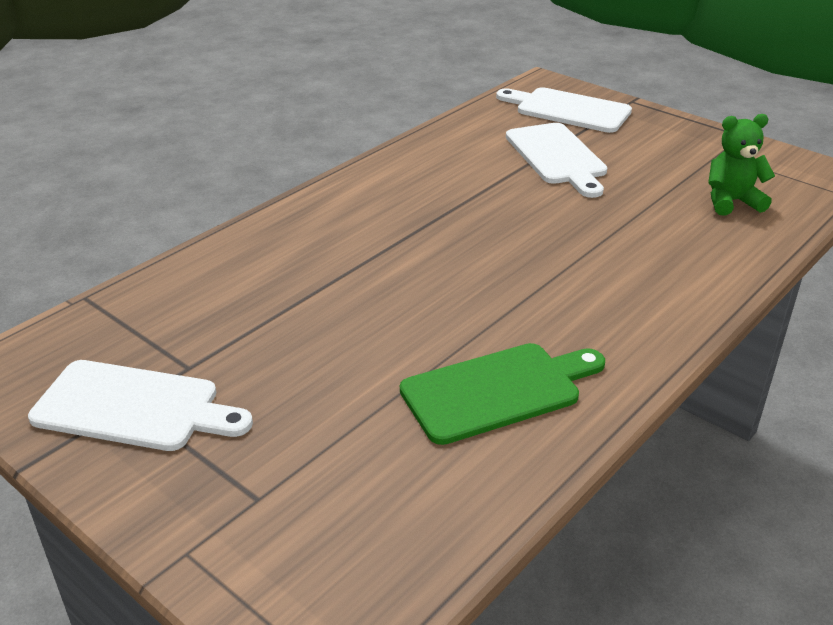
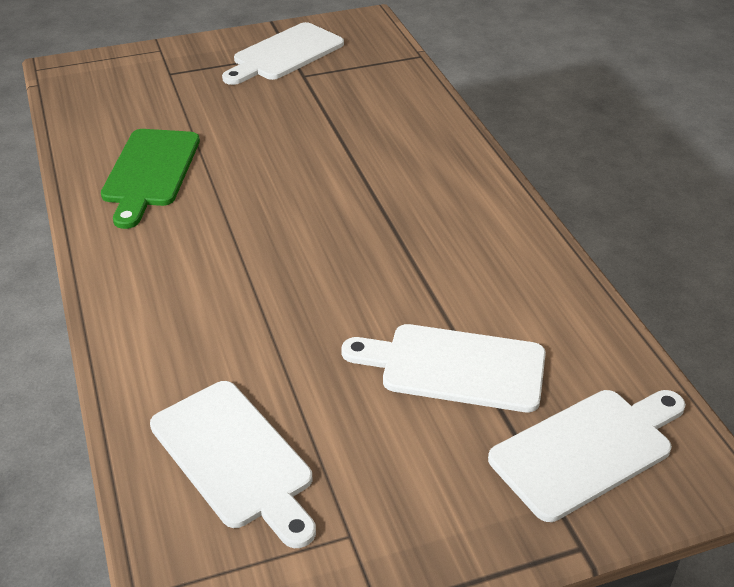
camera: 120 degrees right, 5 degrees up
green teddy bear [708,114,775,216] -> white cutting board [150,381,316,548]

